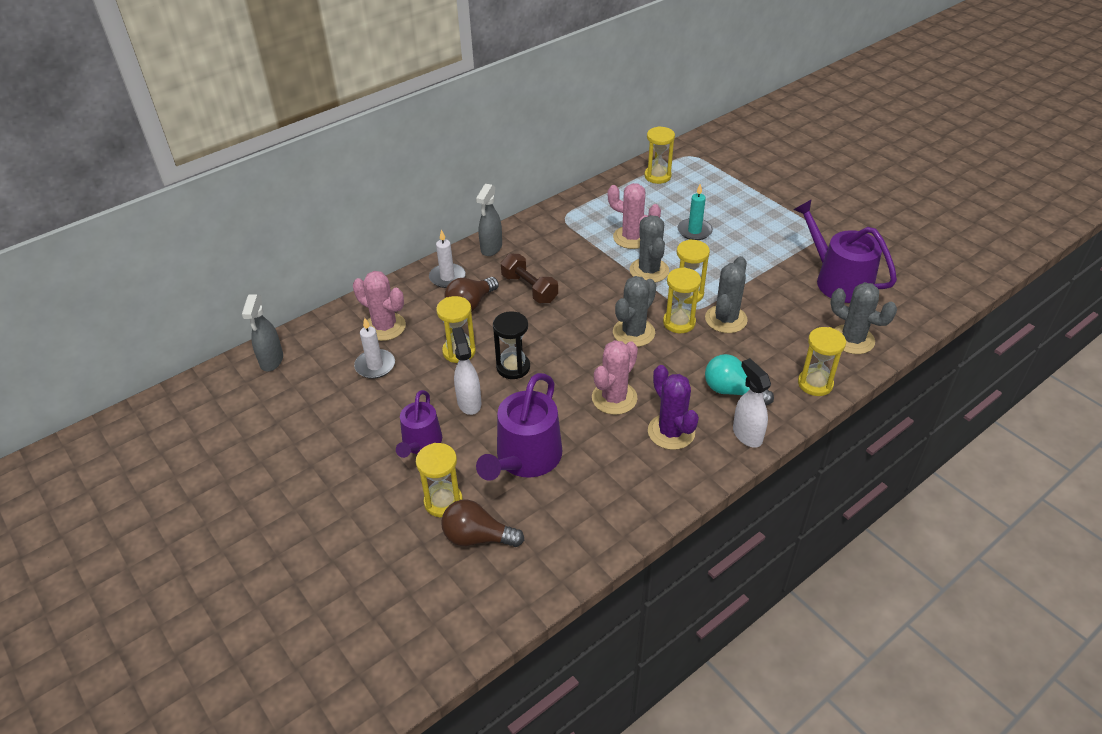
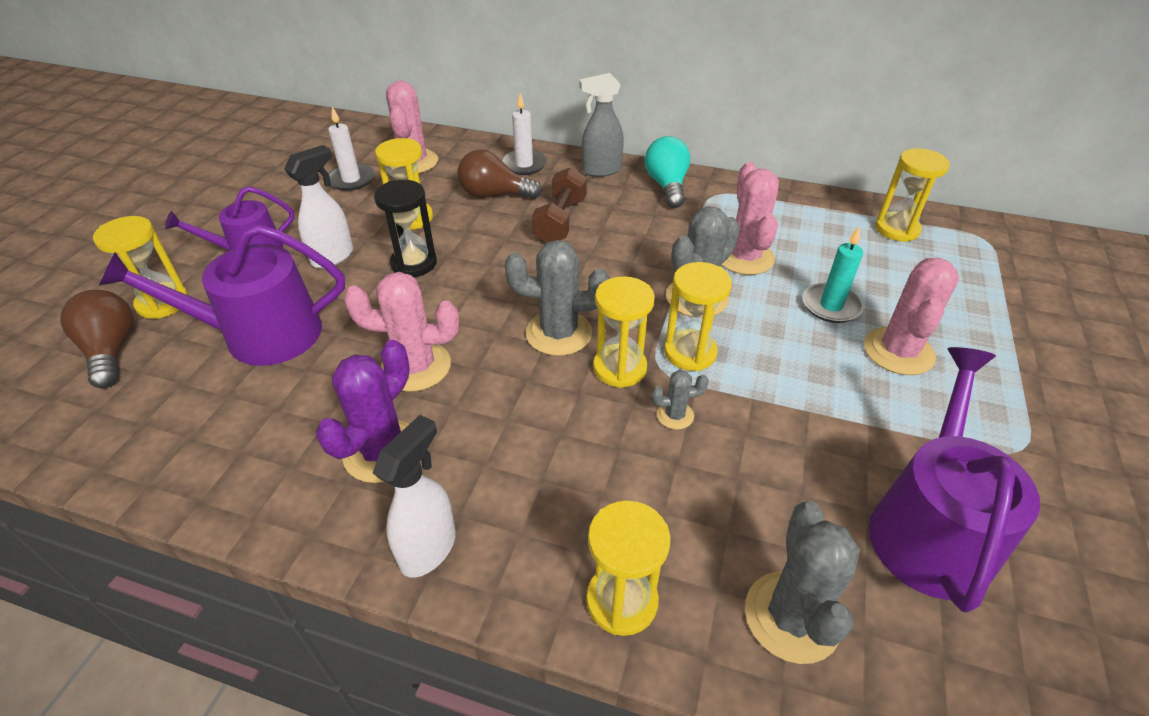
camera: 55 degrees right, 0 degrees up
grey spray bottle [242,295,283,372] -> none
grey cactus [705,256,748,333] -> grey cactus [651,370,709,430], size x0.50
turquoise light bulb [705,354,774,406] -> turquoise light bulb moved to [645,136,690,208]
none -> pink cactus [864,258,959,375]

